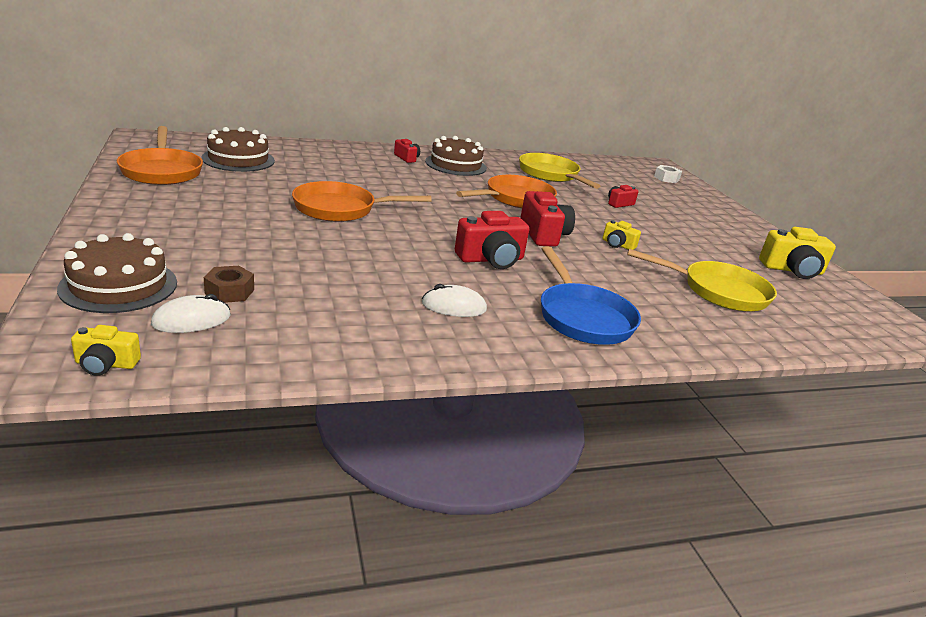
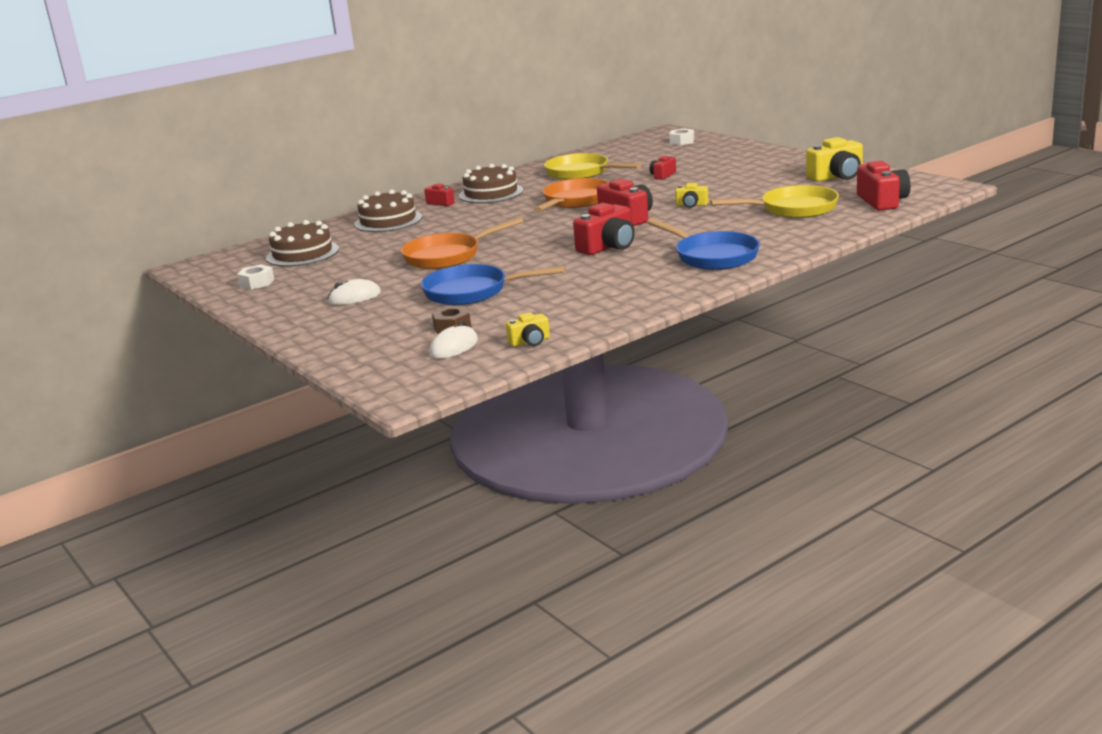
camera: 15 degrees left, 5 degrees down
brown cake [57,233,177,313] -> brown cake moved to [354,190,422,232]
yellow camera [71,325,141,376] -> yellow camera moved to [506,312,550,347]
orange pan [117,126,203,185] -> white nut [237,265,275,290]
white mouse [422,284,487,317] -> white mouse moved to [327,279,381,305]
none -> blue pan [421,264,565,305]
none -> red camera [857,161,911,211]

